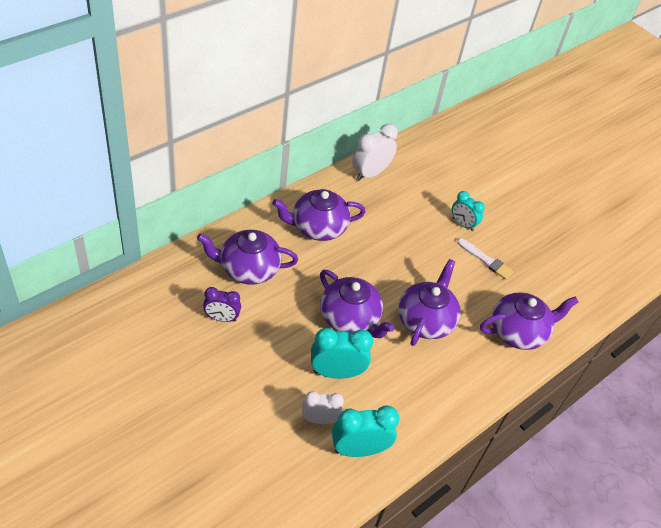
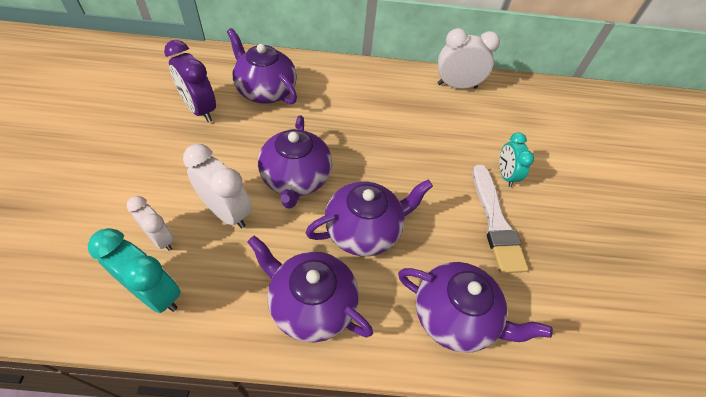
camera: 45 degrees right, 5 degrees up
purple clock [203,287,241,322] -> purple clock [164,40,216,122], size x1.54
purple teapot [272,189,366,241] -> purple teapot moved to [247,235,373,343]
turquoise clock [311,328,373,379] -> white clock [183,144,252,228]
white brush [457,238,514,280] -> white brush [473,164,528,273], size x1.53

